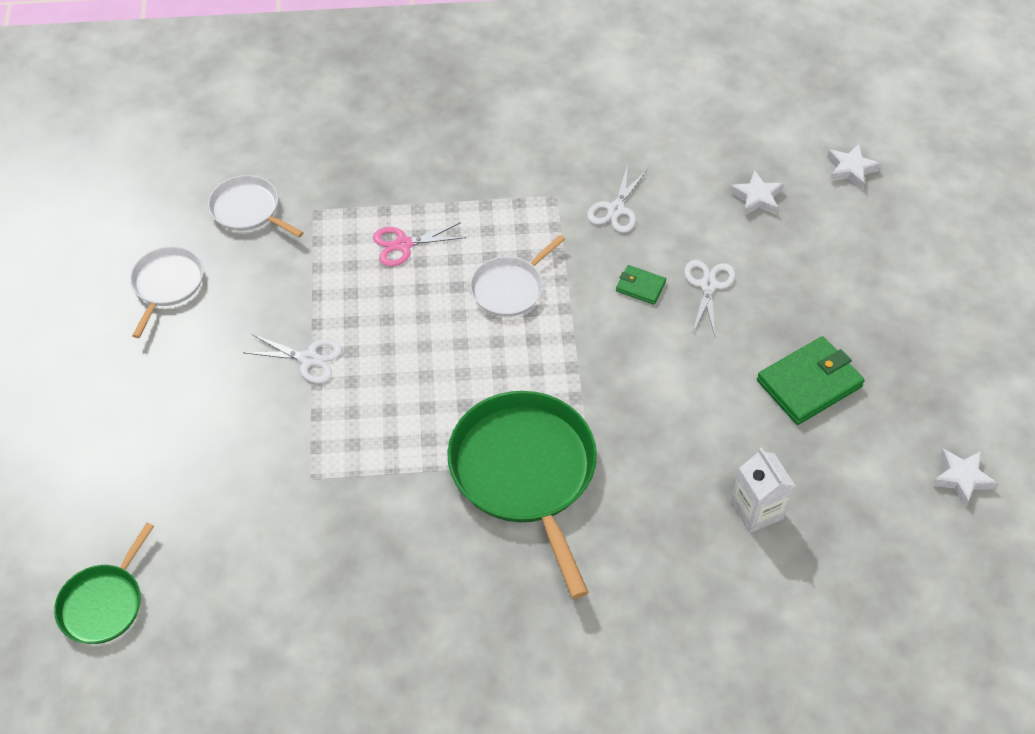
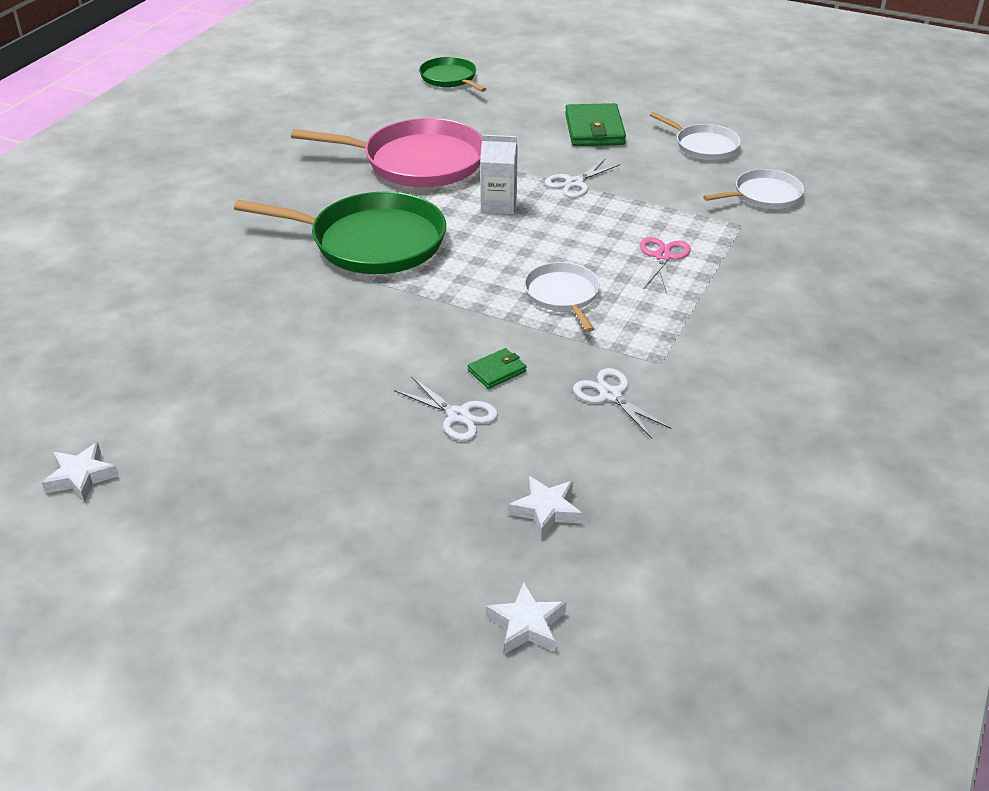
camera: 120 degrees right, 15 degrees down
white carton [731,448,795,533] -> white carton moved to [480,135,518,214]
green wallet [757,336,864,425] -> green wallet moved to [565,103,626,146]
none -> pink pan [291,118,482,187]

